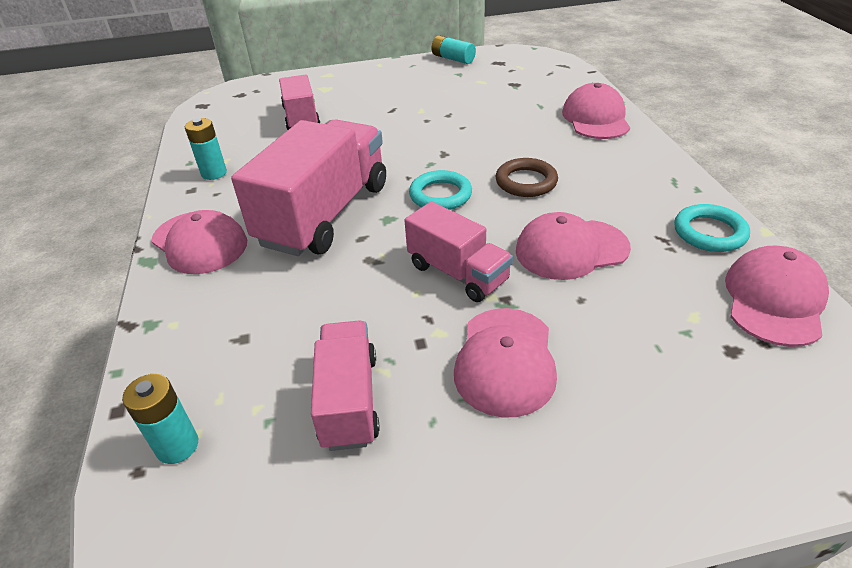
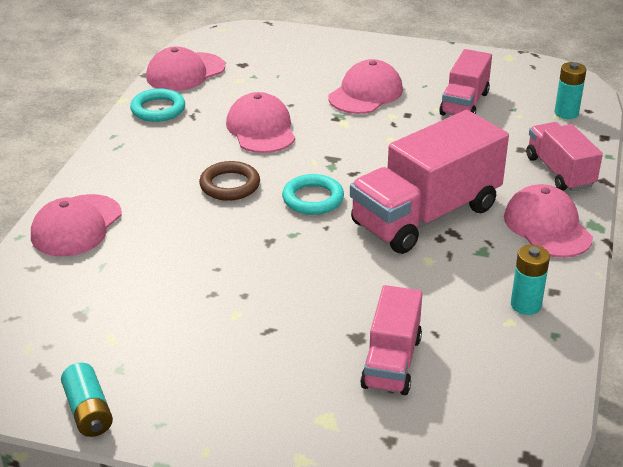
camera: 155 degrees left, 5 degrees down
pink truck [404,201,513,302] -> pink truck moved to [526,122,603,191]
pink cap [516,212,631,280] -> pink cap turned 120 degrees counterclockwise [226,92,295,153]

